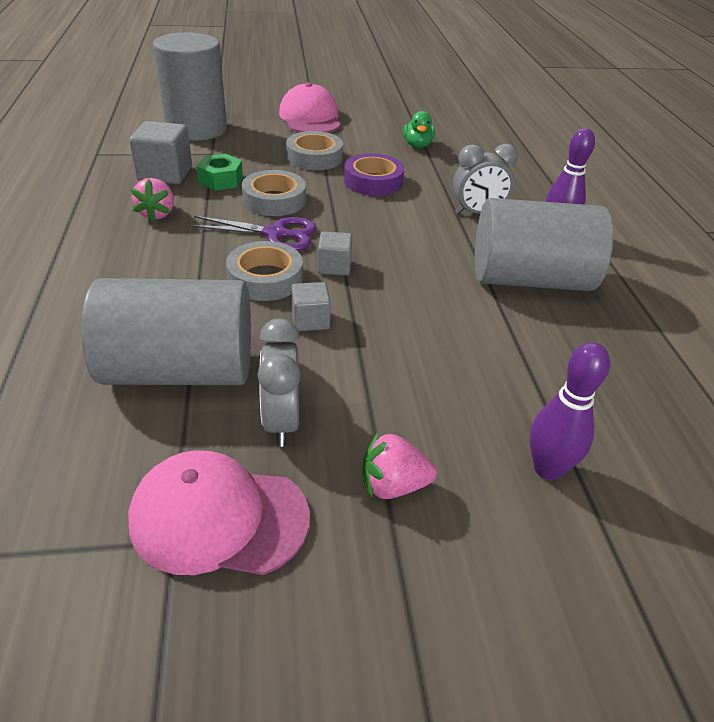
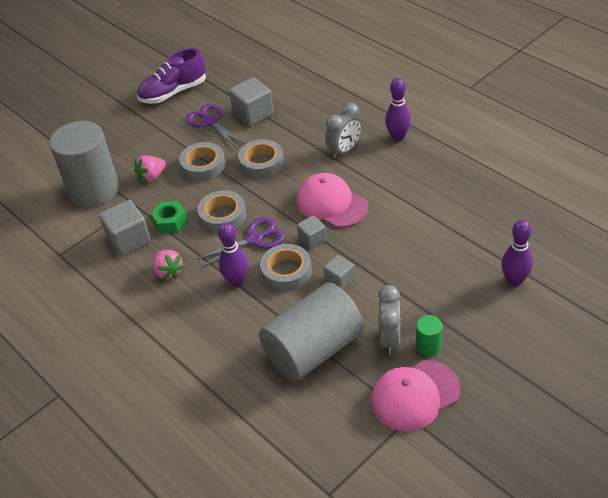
camera: 30 degrees left, 5 degrees up
grey clock [258,318,301,447] -> grey clock turned 135 degrees counterclockwise [378,285,401,355]
pink cap [279,83,341,133] -> pink cap moved to [296,173,368,228]
purple tape [344,153,404,196] -> grey tape [238,139,284,178]
pink strawberry [362,432,437,499] -> pink strawberry moved to [134,155,166,182]
green duck [403,111,435,148] -> grey cube [229,77,274,126]
grey cylinder [475,198,613,291] -> none
none -> purple shoe [137,48,206,104]
none -> purple scissors [186,104,245,148]
none -> purple bowling pin [218,222,248,287]
none -> green cylinder [416,315,443,356]

